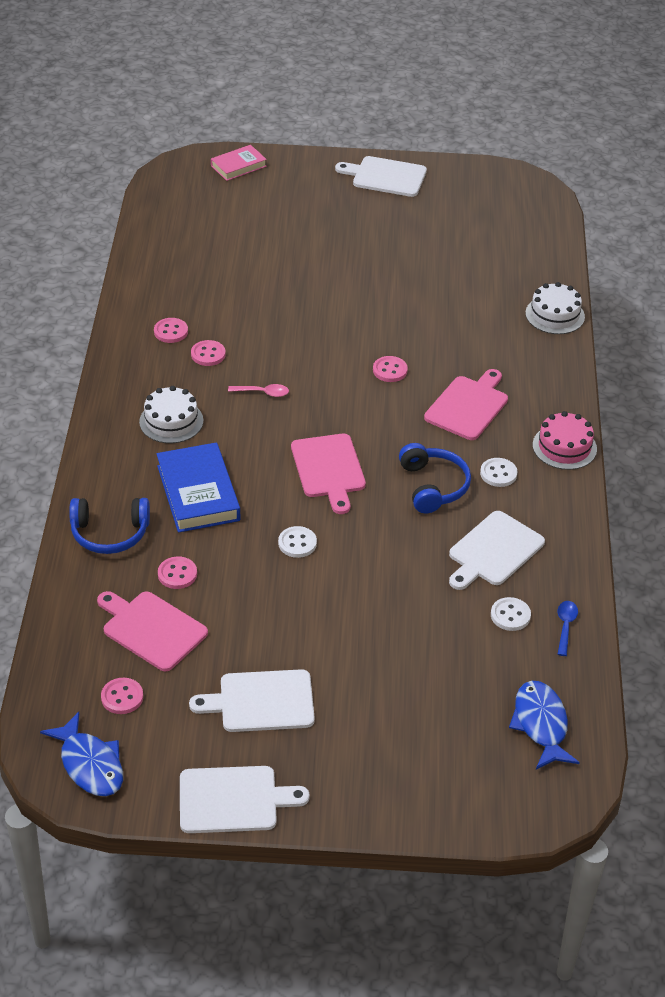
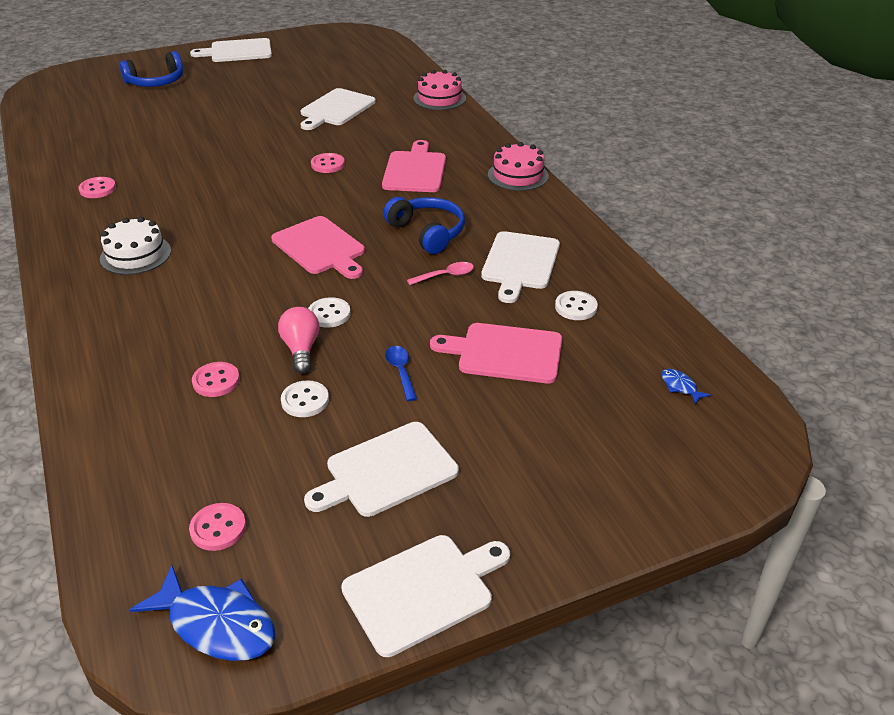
camera: 25 degrees left, 5 degrees down
blue headphones [69,498,150,554] -> blue headphones moved to [119,51,184,87]
pink cutting board [97,591,208,671] -> pink cutting board moved to [430,323,562,383]
blue book [157,442,240,533] -> none
pink button [191,340,226,366] -> none
pink book [211,145,267,181] -> none
pink spoon [228,384,289,397] -> pink spoon moved to [407,262,474,285]
white button [480,458,517,487] -> white button moved to [281,380,329,417]
blue fish [509,681,580,769] -> blue fish [661,369,711,405], size x0.46
white cake [525,282,585,334] -> pink cake [413,70,466,110]
blue spoon [558,601,578,656] -> blue spoon moved to [385,346,417,401]
none -> pink light bulb [278,307,320,374]
none -> white cutting board [301,88,376,130]

